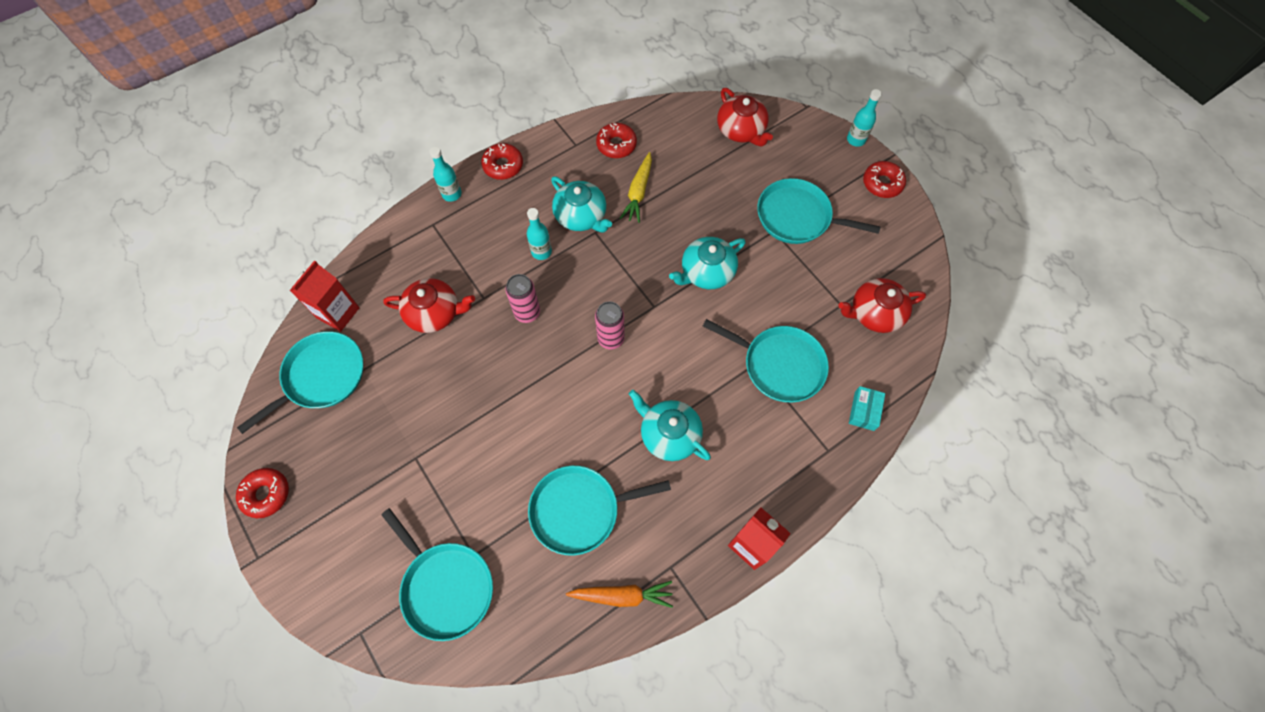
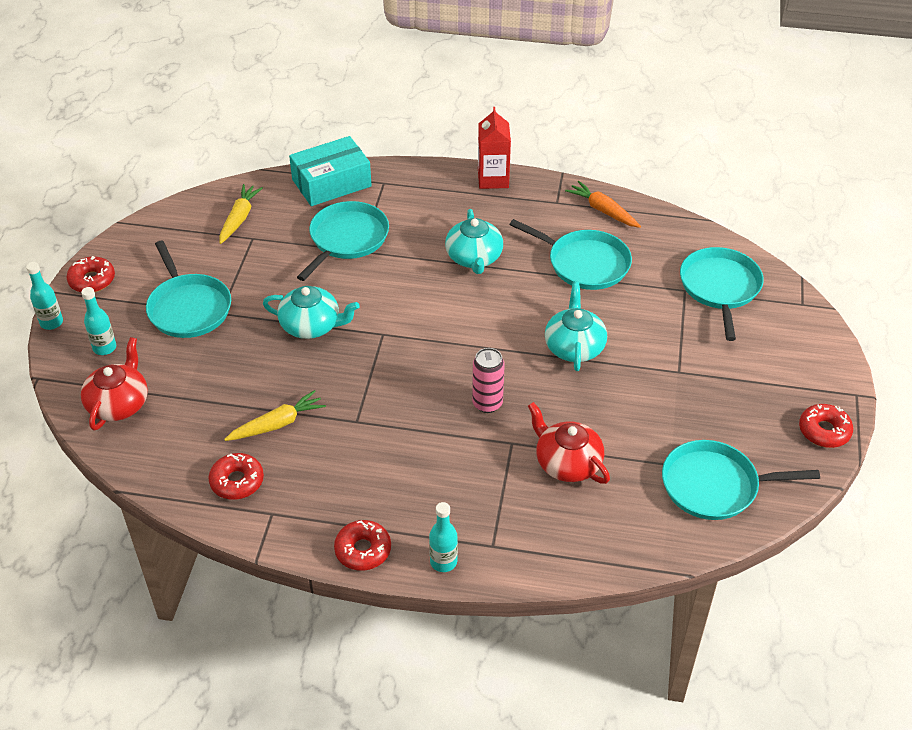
camera: 135 degrees left, 20 degrees down
red carton [290,261,360,332] -> none
turquoise bottle [527,208,552,260] -> turquoise bottle moved to [81,287,116,355]
turquoise teapot [551,176,612,232] -> turquoise teapot moved to [545,282,607,371]
pink can [595,301,625,349] -> none
turquoise pan [703,319,829,403] -> turquoise pan turned 45 degrees clockwise [297,201,389,281]
red teapot [838,278,926,333] -> yellow carrot [220,184,263,244]
turquoise box [849,386,885,431] -> turquoise box [289,136,372,206], size x2.04

